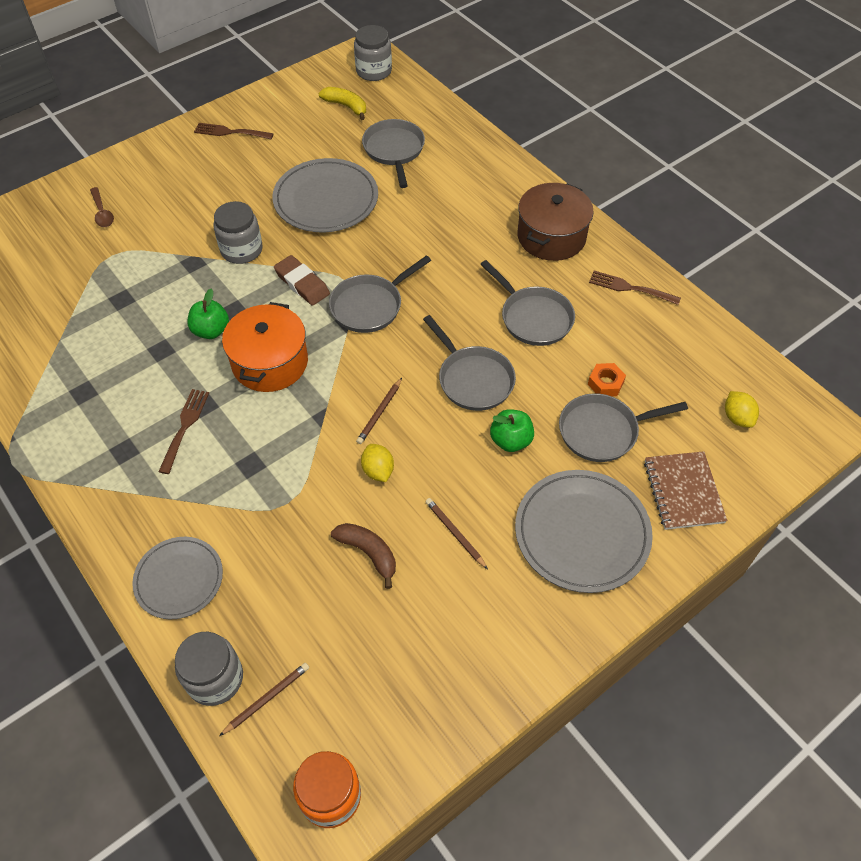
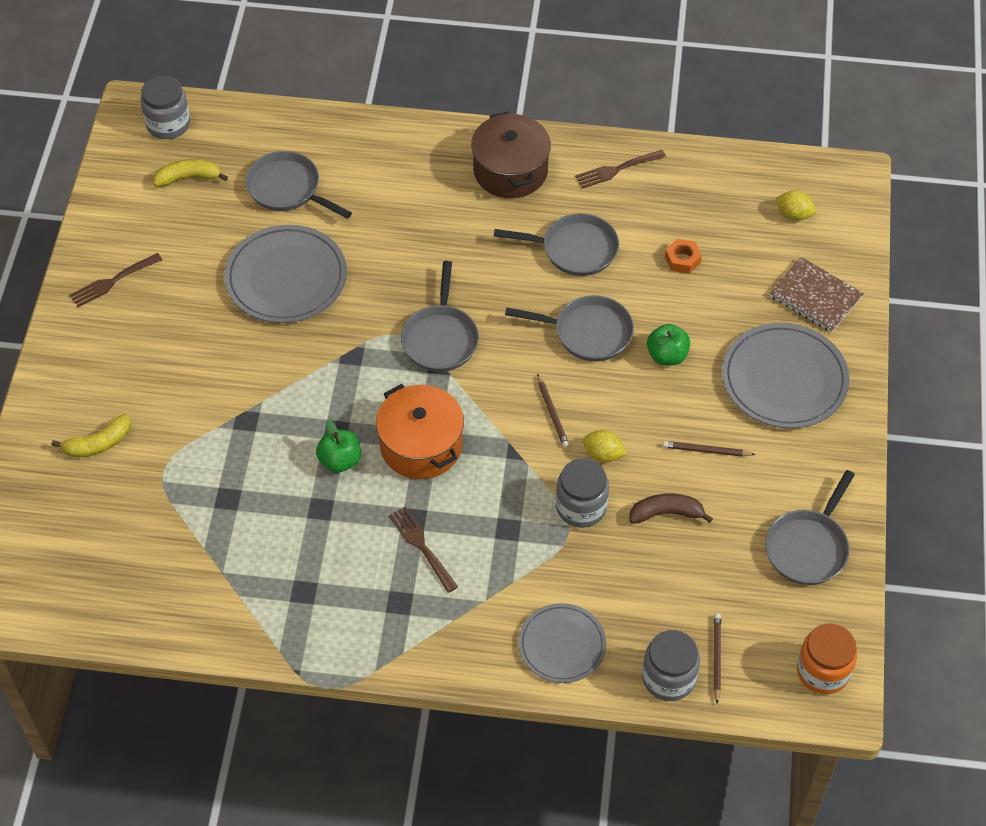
camera: 45 degrees left, 0 degrees up
brown spoon [90,187,114,227] -> yellow banana [52,414,131,458]
grey jar [214,201,263,264] -> grey jar moved to [556,458,609,528]
brown eraser [274,255,330,306] -> none
grey pan [559,393,688,462] -> grey pan moved to [765,470,855,585]

